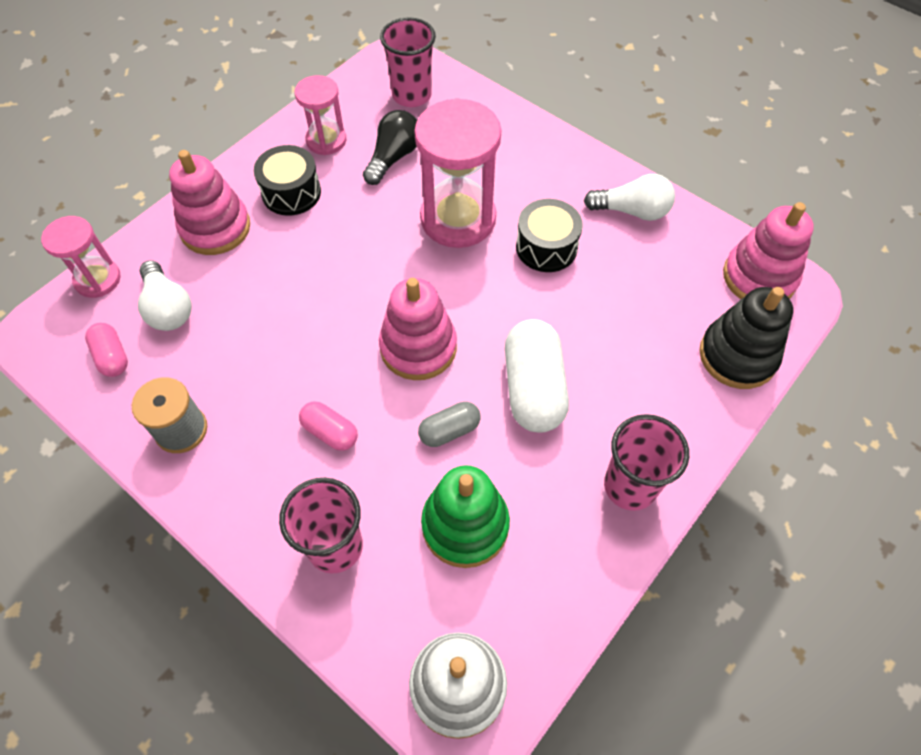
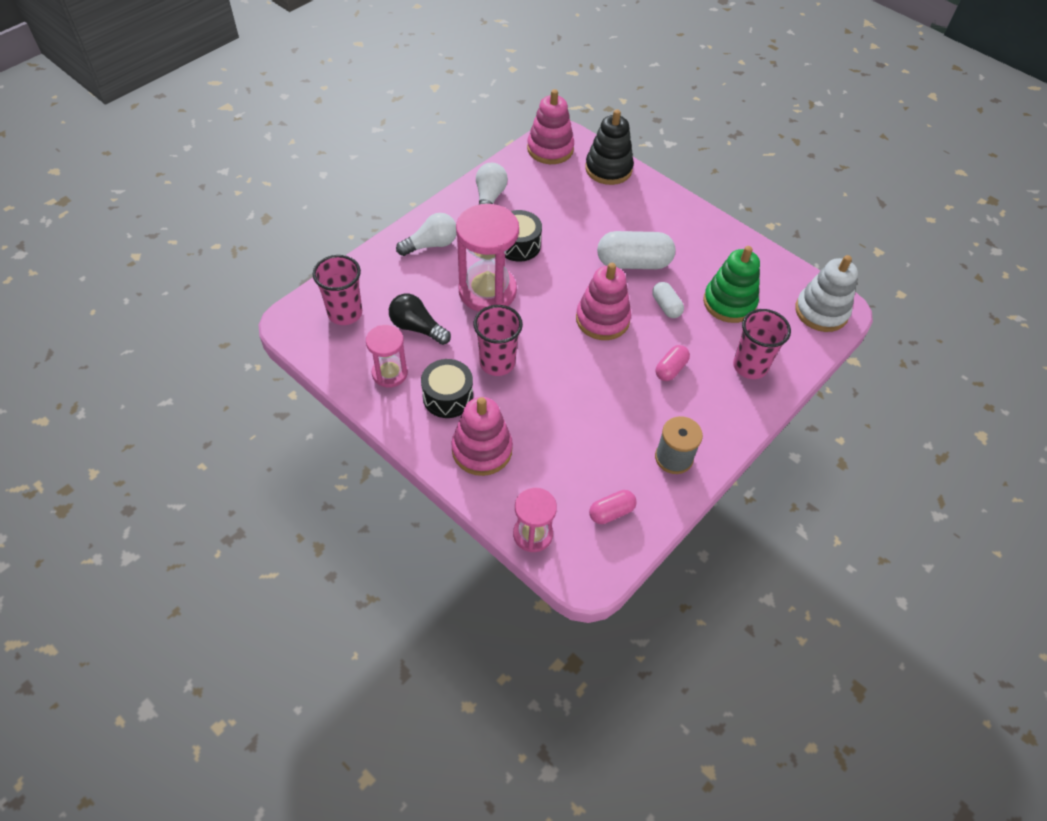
camera: 90 degrees left, 5 degrees down
white light bulb [138,261,192,331] -> white light bulb moved to [396,213,457,256]
grey capsule [418,402,480,447] -> white capsule [652,282,684,318]
pink cup [604,414,689,511] -> pink cup moved to [473,305,523,376]

